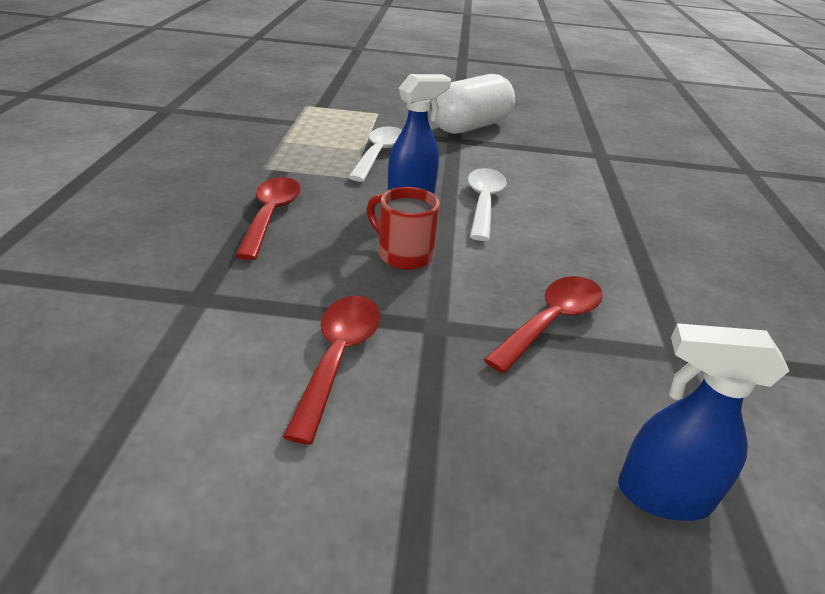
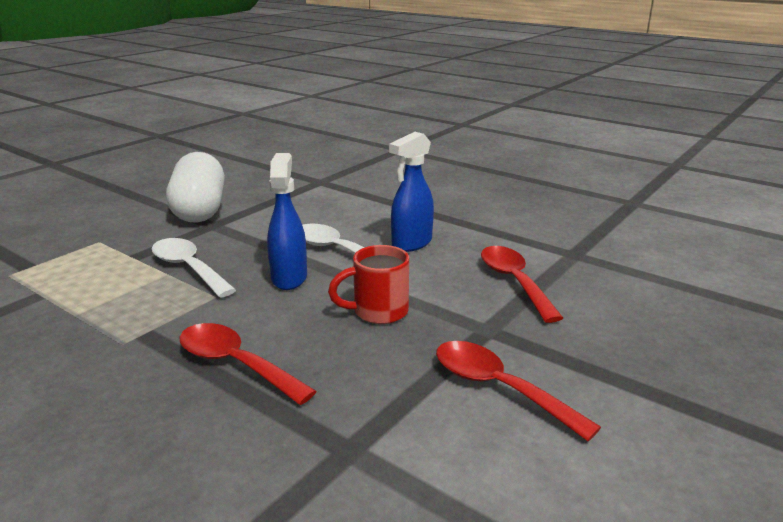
camera: 55 degrees left, 10 degrees down
blue spray bottle [618,323,789,521] -> blue spray bottle moved to [389,132,434,252]

